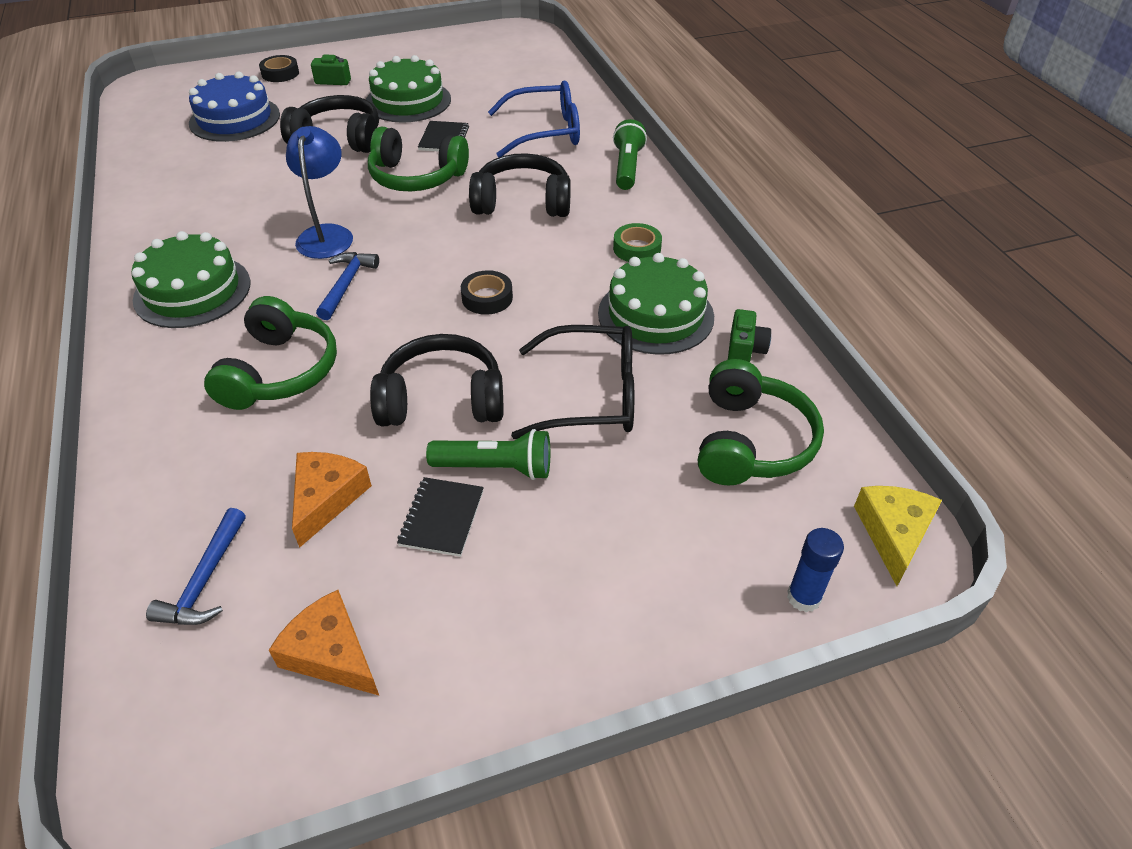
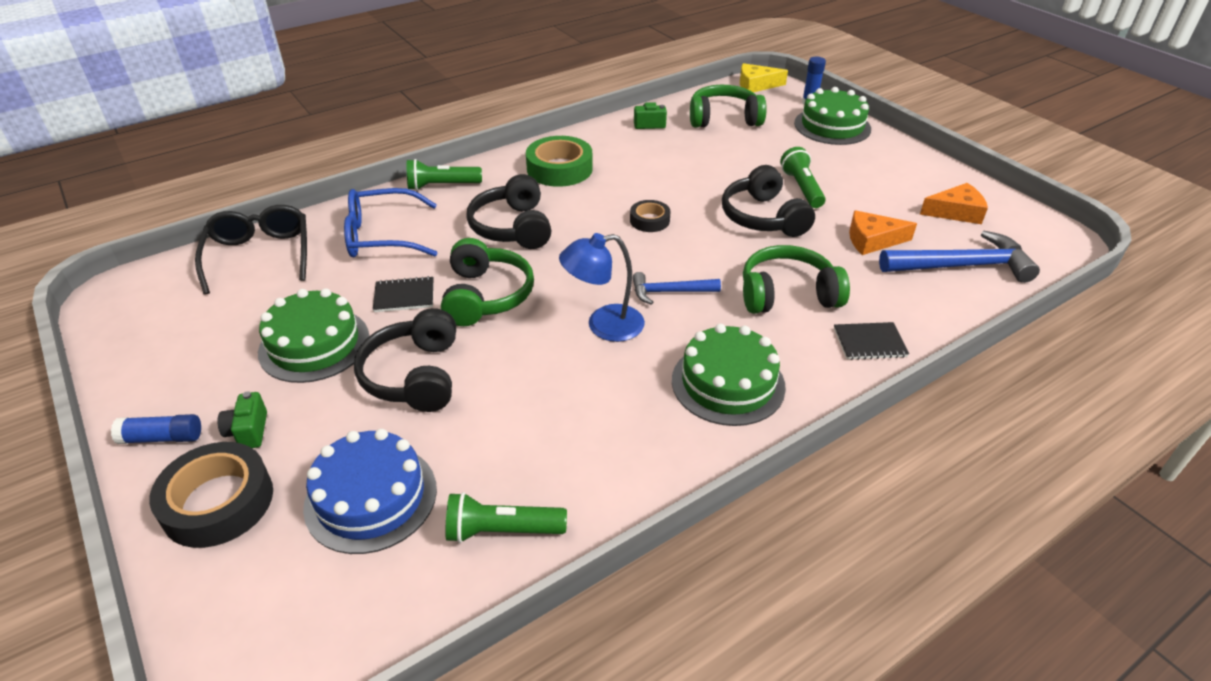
camera: 105 degrees left, 5 degrees down
blue hammer [146,508,246,625] -> blue hammer [879,231,1040,283], size x1.74
black tape [259,55,299,82] -> black tape [149,442,273,548], size x1.80
orange cheese [269,590,379,695] -> orange cheese turned 120 degrees counterclockwise [920,183,988,224]
black notebook [397,477,484,557] -> black notebook moved to [834,322,909,360]
blue glasses [488,81,580,157] -> blue glasses turned 75 degrees counterclockwise [344,188,437,257]
black glasses [511,325,634,439] -> black glasses moved to [195,205,307,295]
green cake [598,253,714,355] -> green cake moved to [794,87,871,145]
green tape [613,223,662,262] -> green tape [526,136,593,187], size x1.80
none -> blue glue stick [111,414,201,444]
none -> green flashlight [445,492,567,543]

